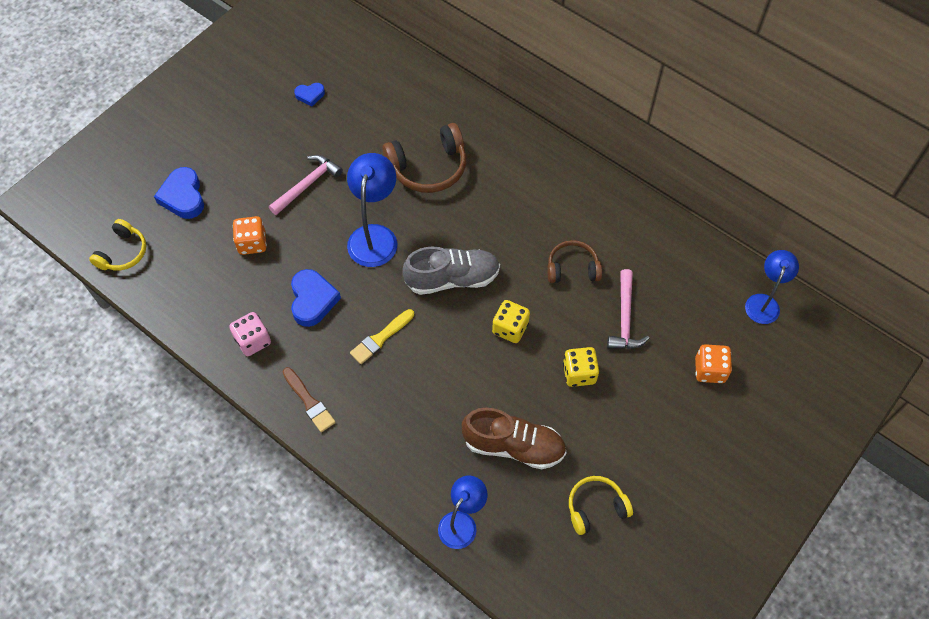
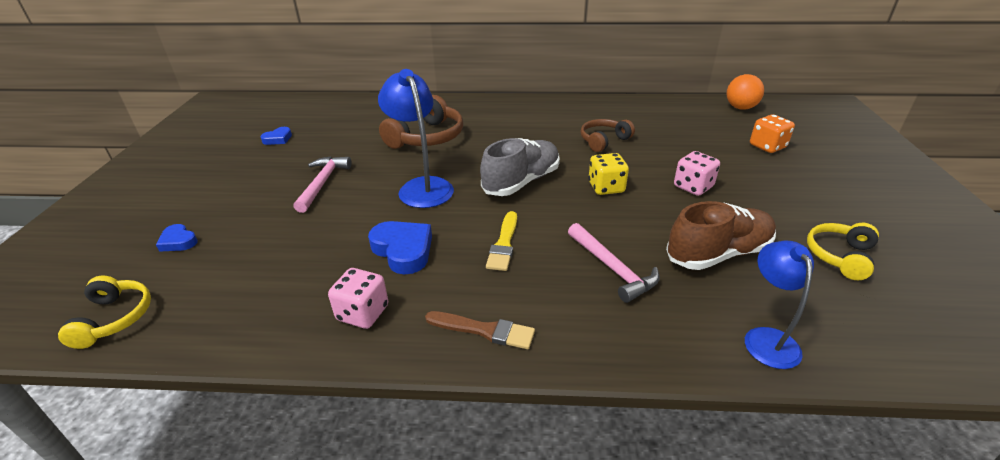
camera: 35 degrees left, 25 degrees down
blue heart [154,167,204,219] -> blue heart [156,224,198,252], size x0.57
orange dice [233,216,267,255] -> none
yellow dice [563,347,599,387] -> pink dice [674,151,720,196]
pink hammer [607,269,649,349] -> pink hammer moved to [568,223,660,303]
blue lamp [745,250,799,324] -> orange ball [726,74,764,110]

